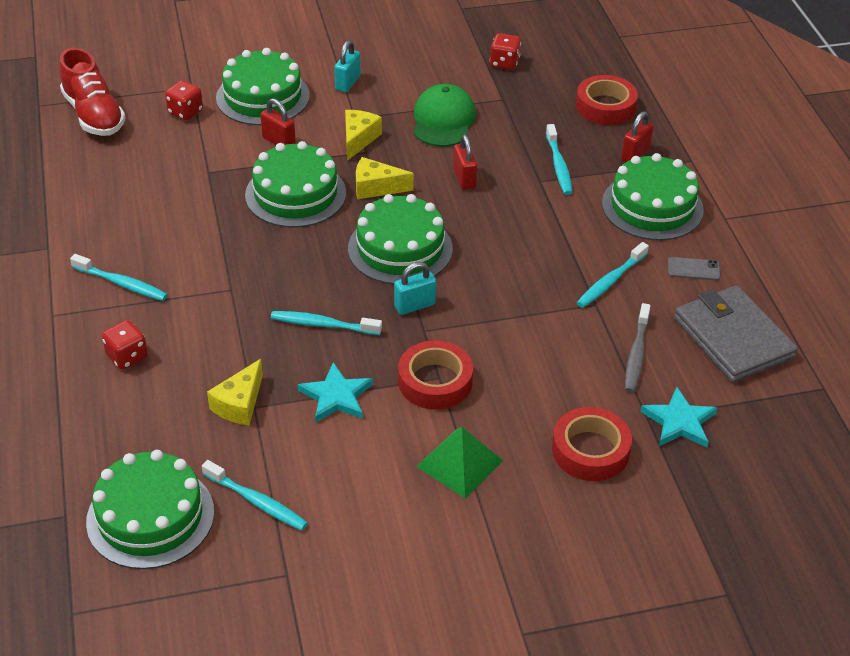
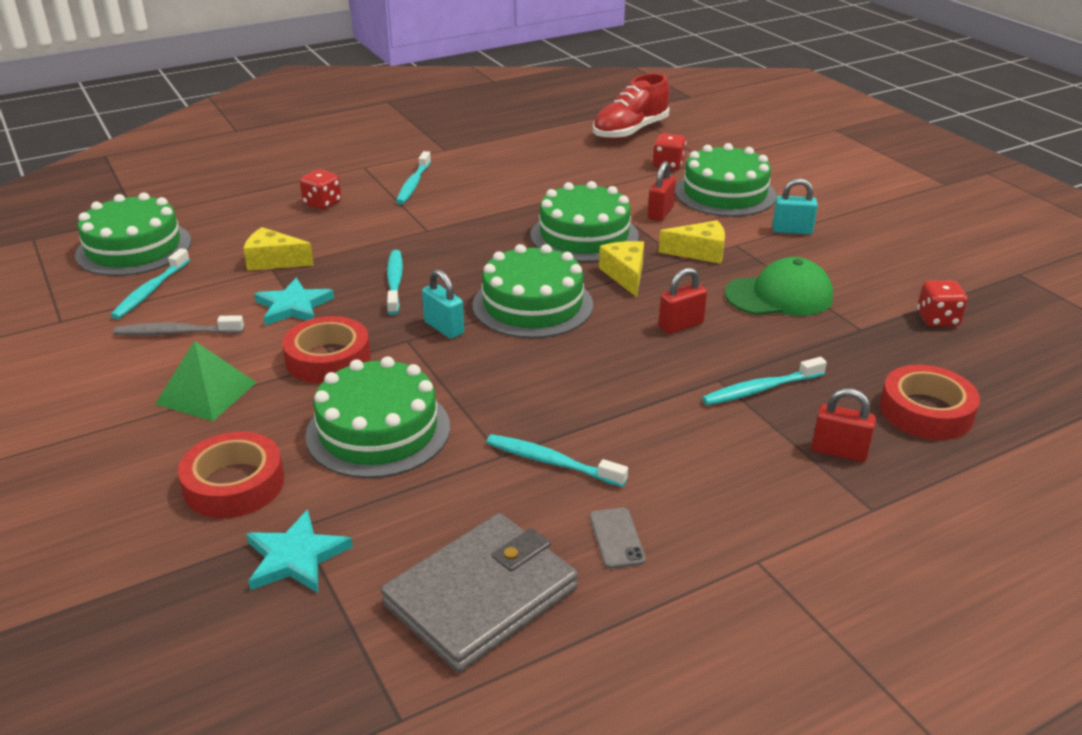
camera: 75 degrees right, 10 degrees down
green cake [602,153,704,240] -> green cake moved to [305,356,450,478]
grey toothbrush [625,303,651,393] -> grey toothbrush moved to [113,315,244,336]

